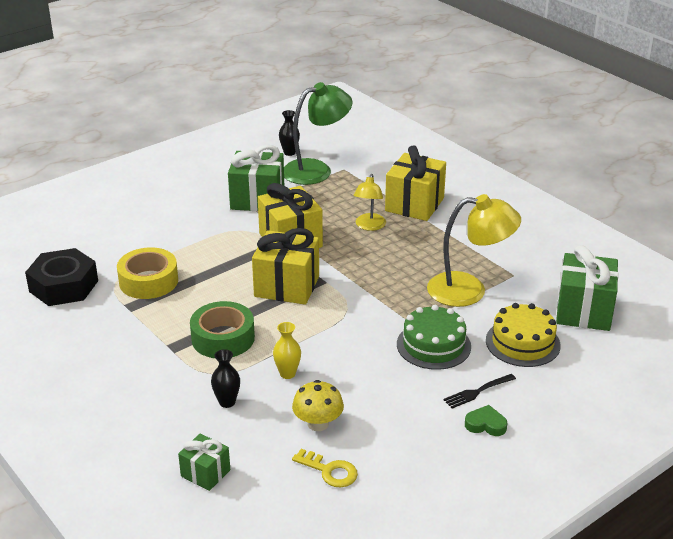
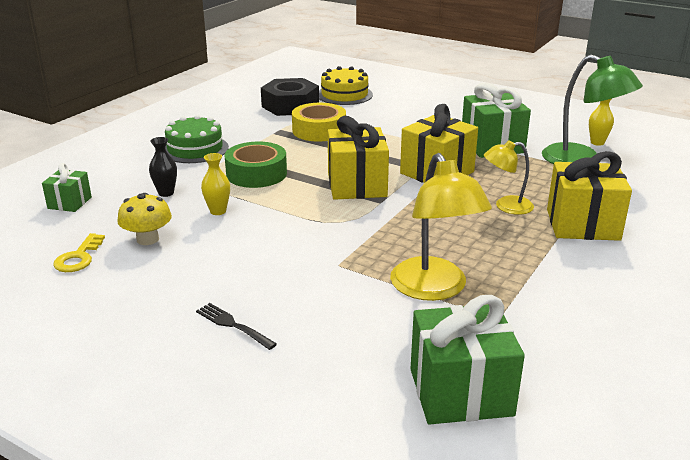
camera: 70 degrees right, 5 degrees down
black vase [279,110,300,156] -> yellow vase [589,99,614,146]
green cake [397,305,471,370] -> green cake moved to [165,115,229,163]
green heart [465,405,507,436] -> none
yellow cake [486,303,561,367] -> yellow cake moved to [319,66,373,105]

